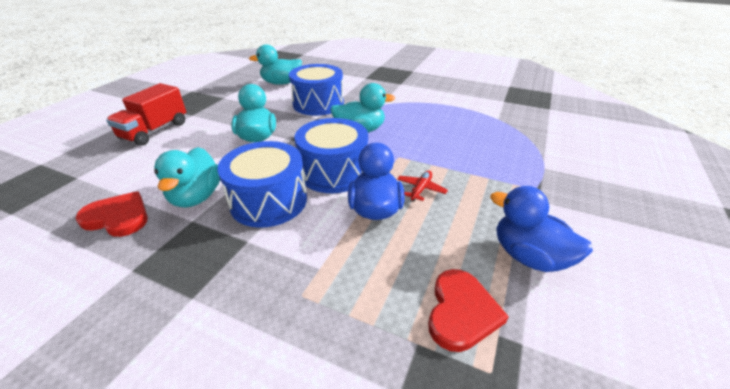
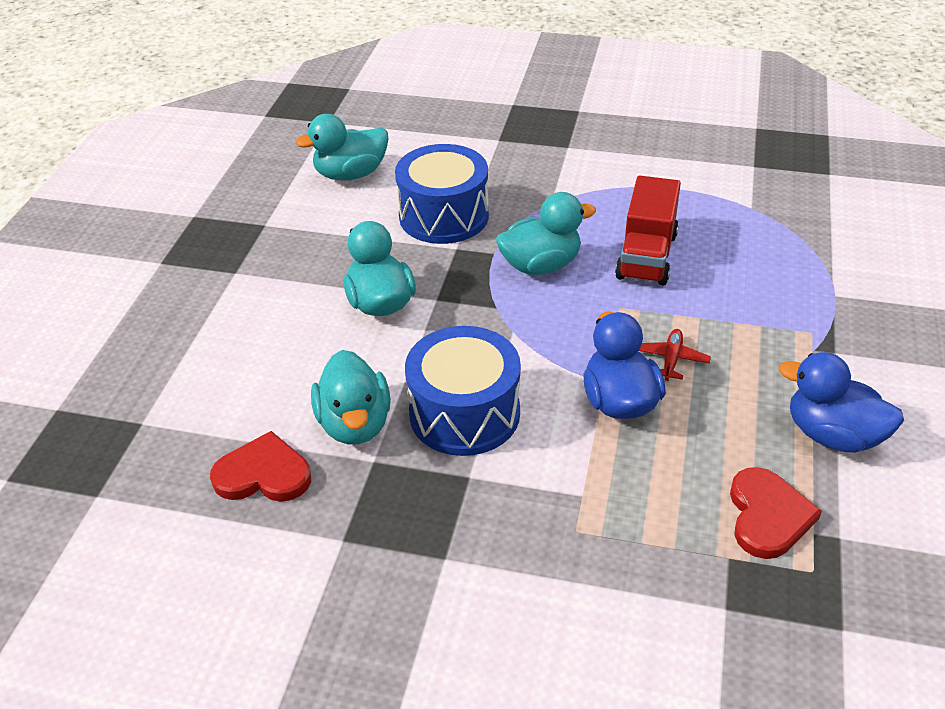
camera: 10 degrees left, 5 degrees up
red truck [106,83,186,146] -> red truck moved to [615,176,681,286]
blue drum [294,118,368,193] -> none

